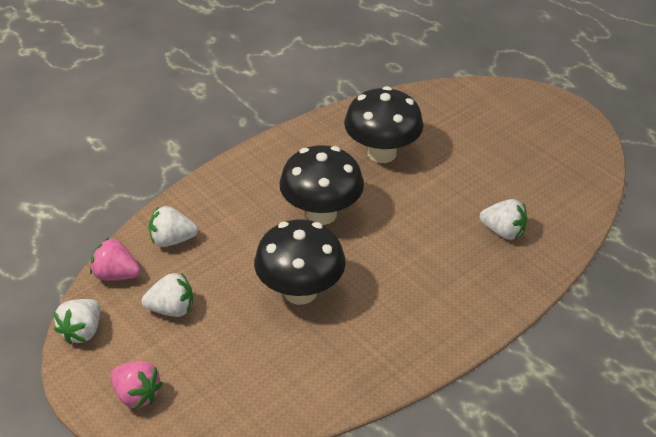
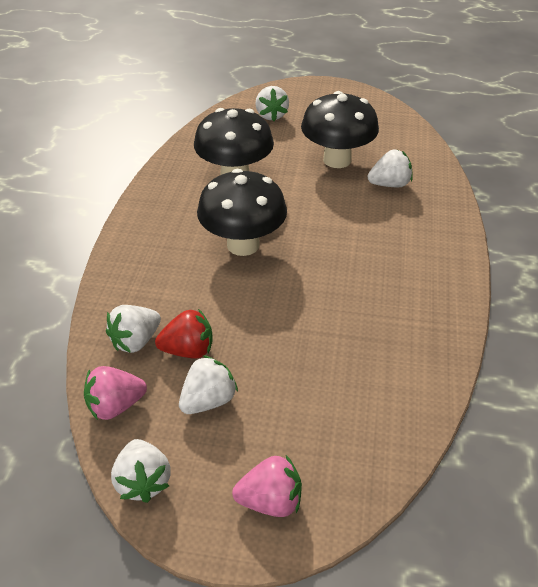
camera: 40 degrees left, 0 degrees up
black mushroom [254,219,346,305] -> black mushroom moved to [301,91,379,168]
none -> red strawberry [155,309,213,359]
none -> white strawberry [255,86,289,121]

